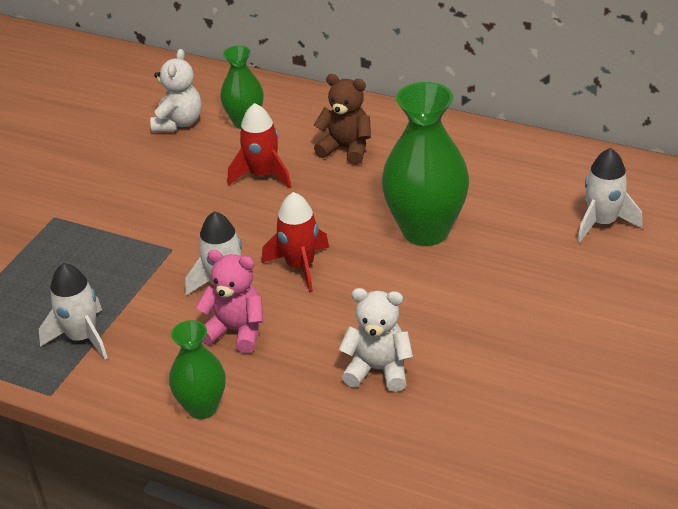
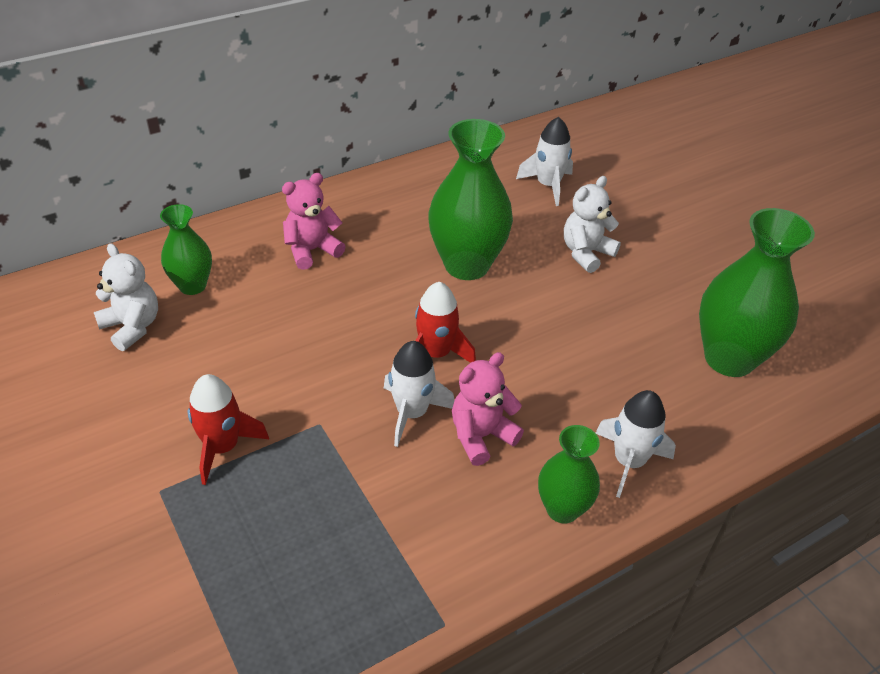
camera: 60 degrees left, 5 degrees up
white rocket [39,263,108,360] -> white rocket moved to [596,390,676,498]
red rocket [228,103,292,189] -> red rocket moved to [188,374,269,485]
brown teddy bear [314,74,371,165] -> pink teddy bear [282,173,346,270]
white teddy bear [339,288,413,392] -> white teddy bear moved to [564,176,621,273]
none -> green vase [699,208,815,377]

